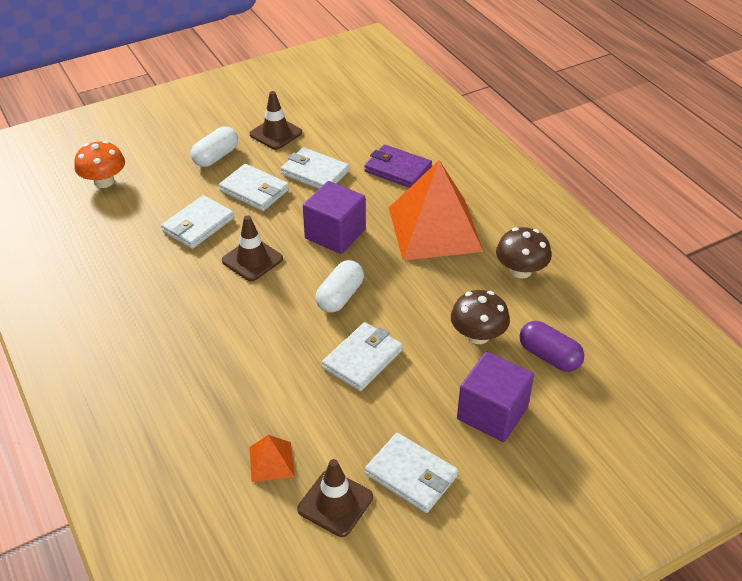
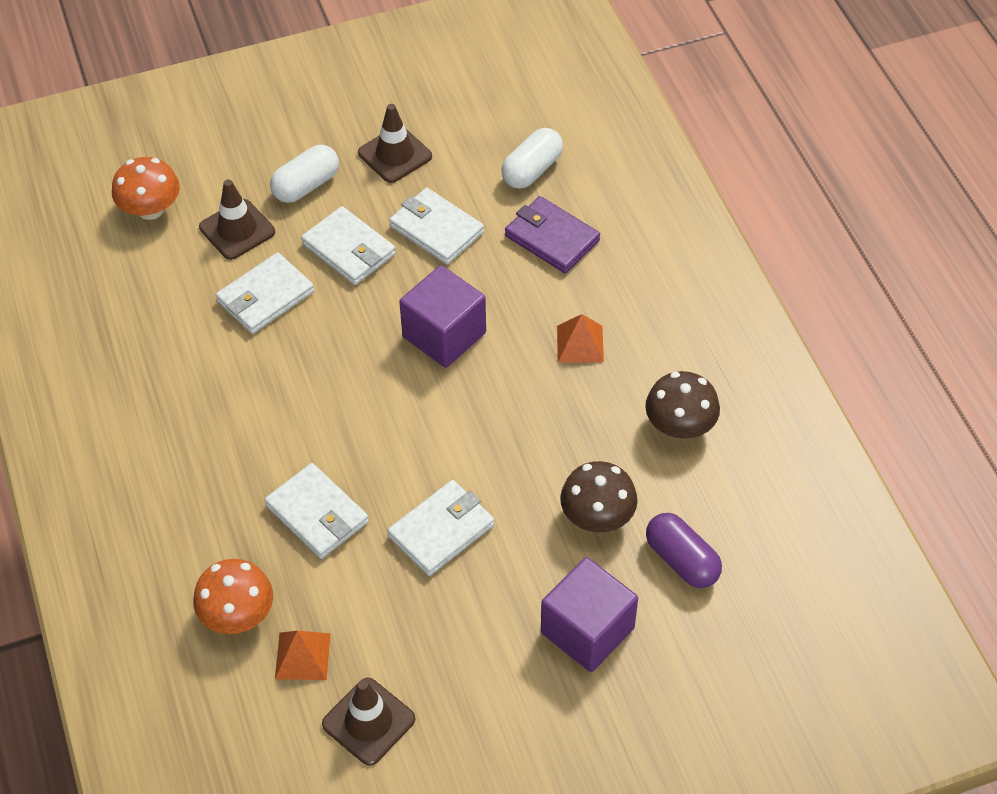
camera: 10 degrees right, 10 degrees up
brown traffic cone [222,215,283,281] -> brown traffic cone moved to [199,179,275,260]
white capsule [315,260,364,313] -> white capsule moved to [501,128,563,189]
white wallet [365,433,458,513] -> white wallet moved to [265,463,369,559]
orange pyramid [389,160,483,261] -> orange pyramid [557,314,604,363], size x0.42
none -> orange mushroom [193,559,273,634]

